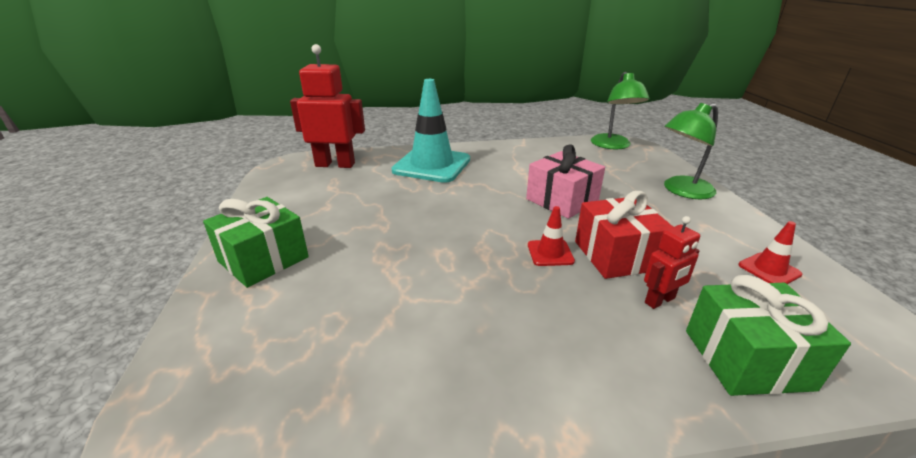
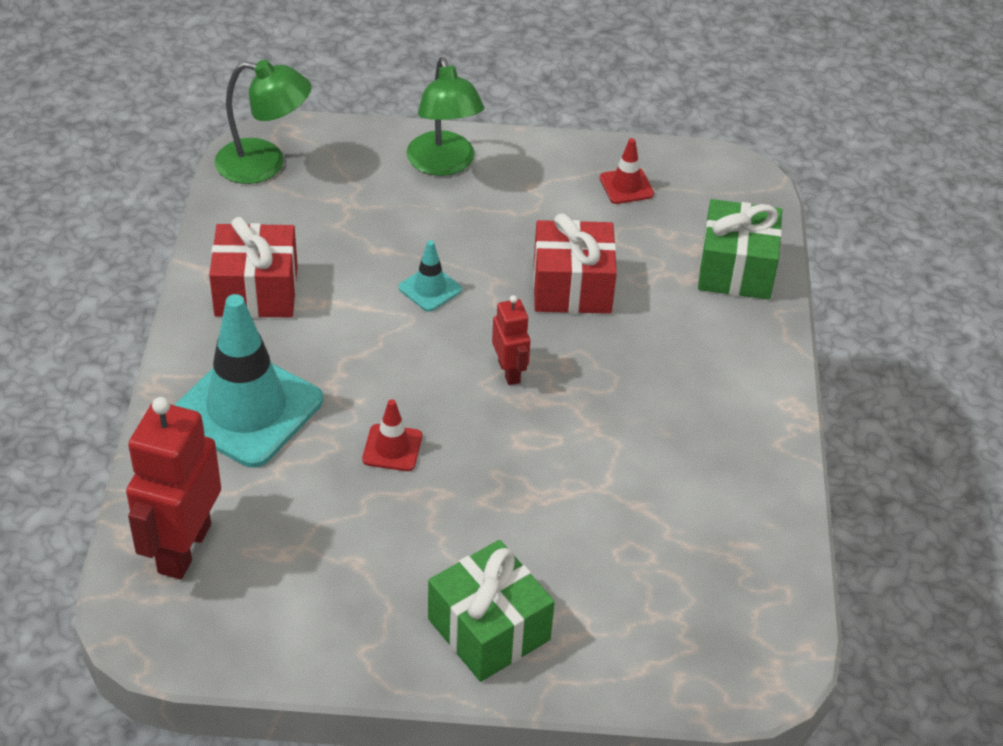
camera: 80 degrees left, 15 degrees up
pink gift [526,144,605,219] -> turquoise traffic cone [399,240,462,312]
red traffic cone [528,206,575,266] -> red traffic cone moved to [362,399,422,471]
red robot [644,216,700,309] -> red robot moved to [492,295,530,385]
none -> red gift [209,217,298,318]

